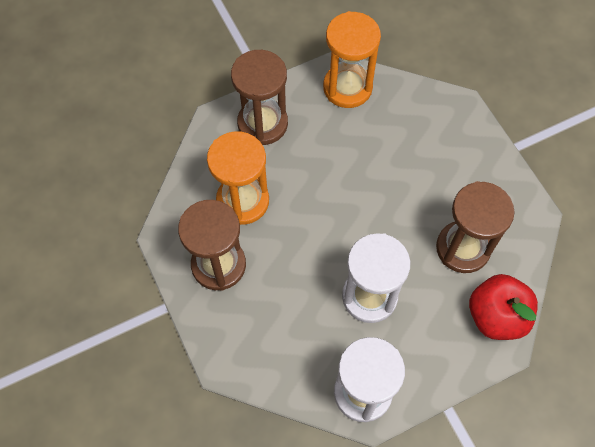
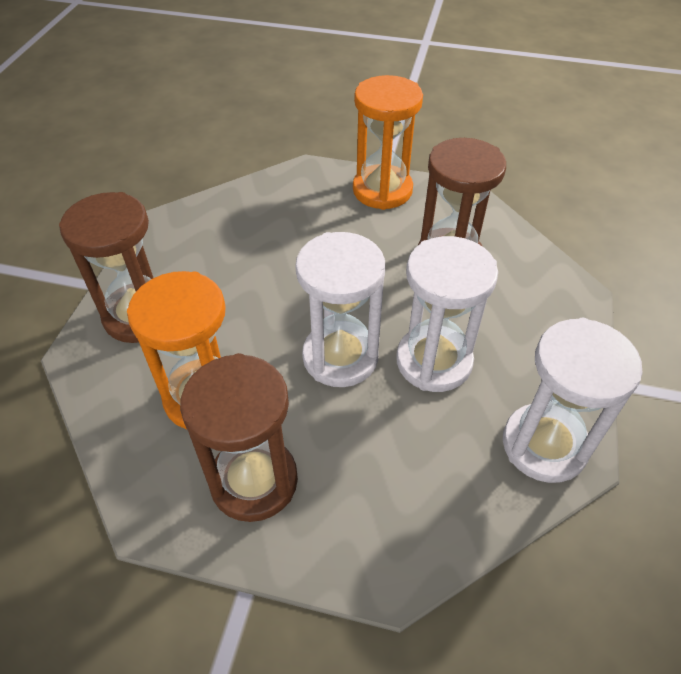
camera: 50 degrees left, 15 degrees down
orange hourglass [323,11,381,108] -> orange hourglass moved to [353,75,423,210]
red apple [469,274,538,340] -> none
none -> white hourglass [295,232,385,387]

